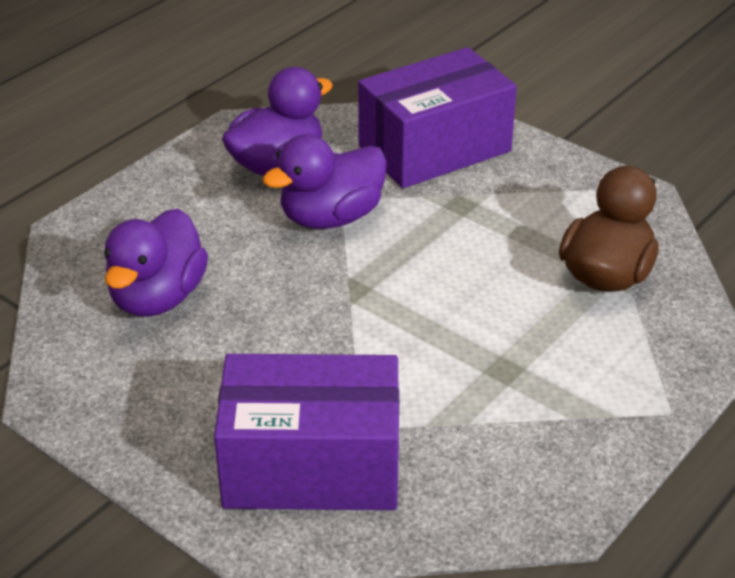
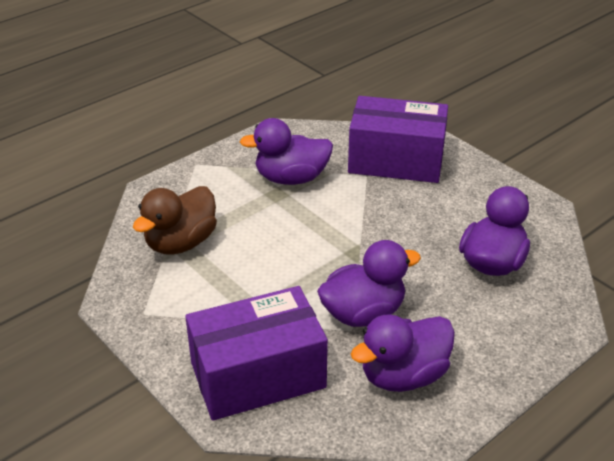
camera: 170 degrees left, 0 degrees up
none -> purple duck [240,118,333,185]

